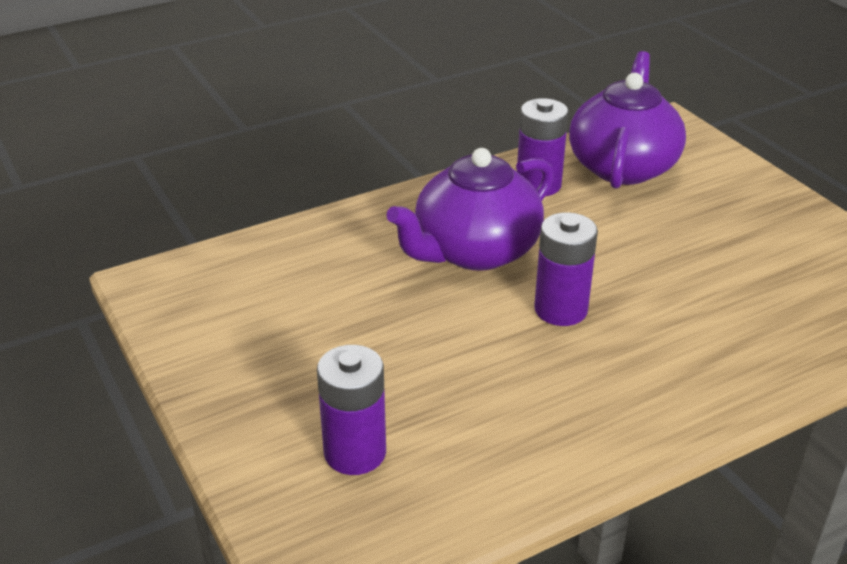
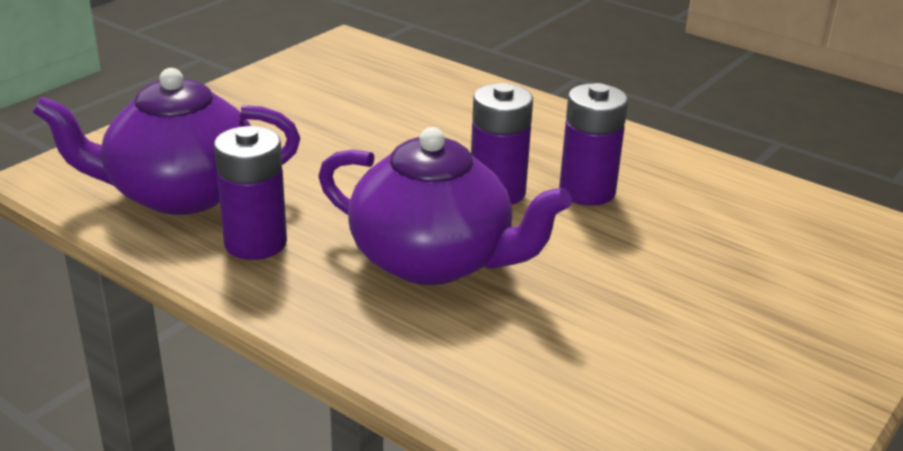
camera: 115 degrees left, 5 degrees down
purple battery [317,345,386,475] -> purple battery moved to [559,83,628,206]

